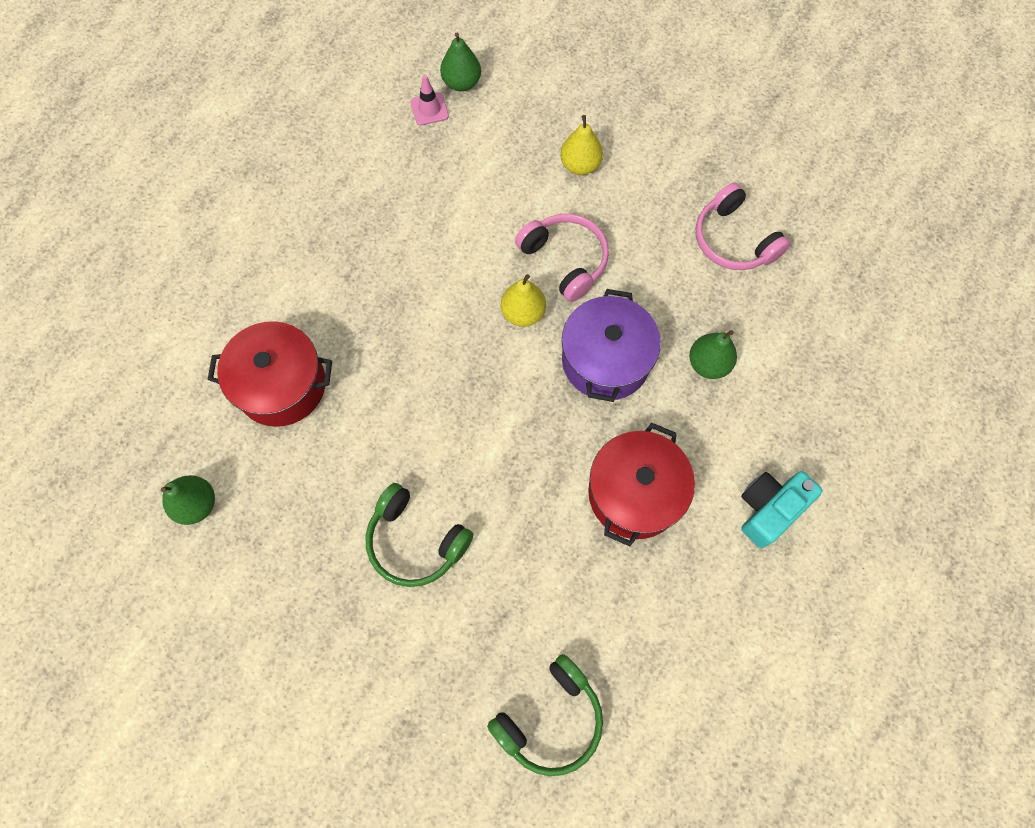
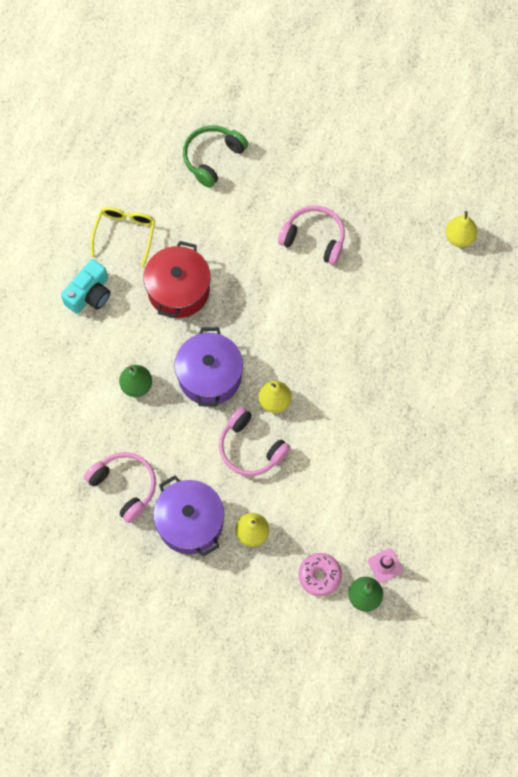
camera: 170 degrees right, 0 degrees up
green pear [161,475,215,525] -> yellow pear [445,211,477,247]
red pot [207,321,332,427] -> none
green headphones [366,483,473,587] -> pink headphones [278,206,345,265]
none -> yellow glasses [91,207,155,267]
none -> purple pot [153,475,224,557]
none -> pink donut [299,553,342,596]

